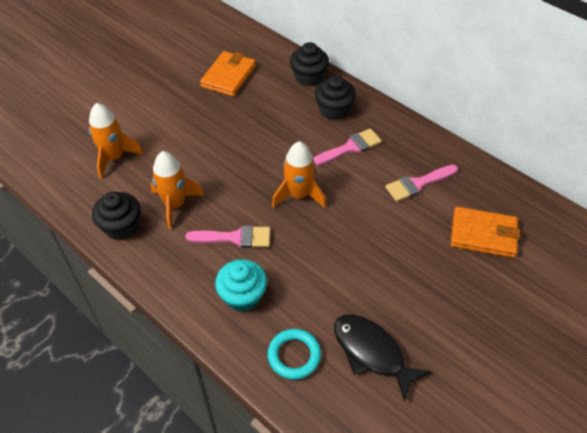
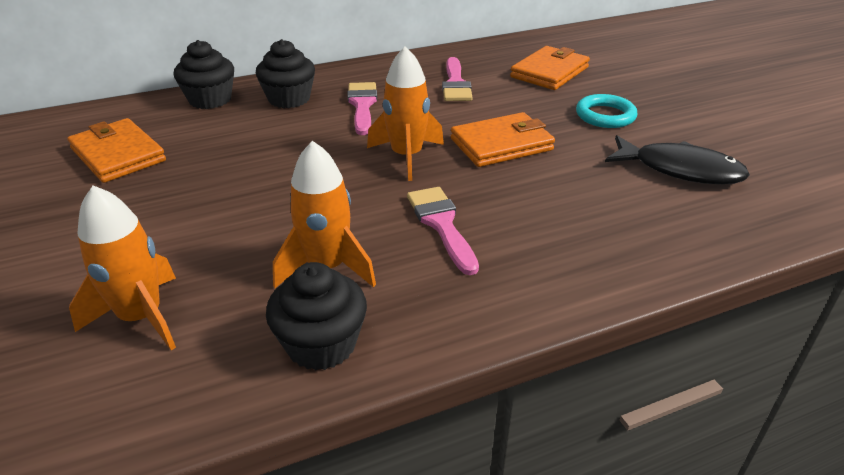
camera: 65 degrees left, 15 degrees down
pink brush [185,225,270,248] -> pink brush turned 45 degrees counterclockwise [407,187,479,275]
turquoise cupcake [215,259,267,312] -> none
turquoise ring [268,329,321,380] -> turquoise ring moved to [576,94,638,128]
black fish [334,314,431,402] -> black fish turned 135 degrees counterclockwise [605,135,750,184]
none -> orange wallet [451,112,555,167]

